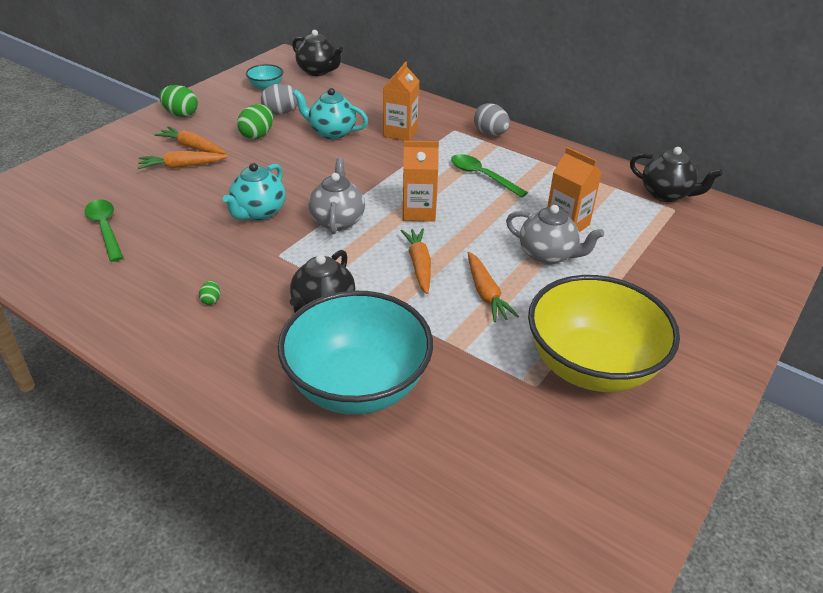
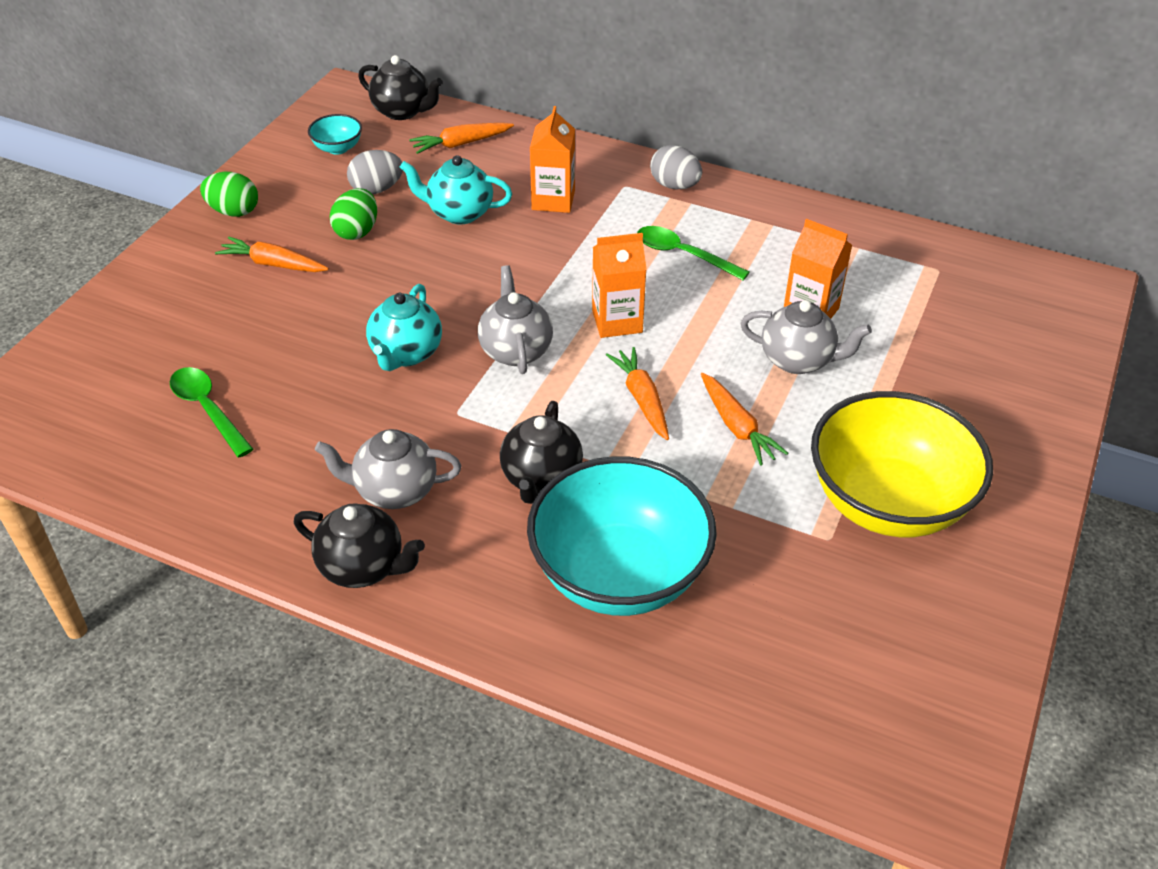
camera: 10 degrees left, 5 degrees up
orange carrot [138,151,228,169] -> orange carrot moved to [409,123,514,154]
green egg [199,281,220,305] -> grey teapot [315,429,461,509]
black teapot [630,147,723,202] -> black teapot moved to [294,503,425,588]

